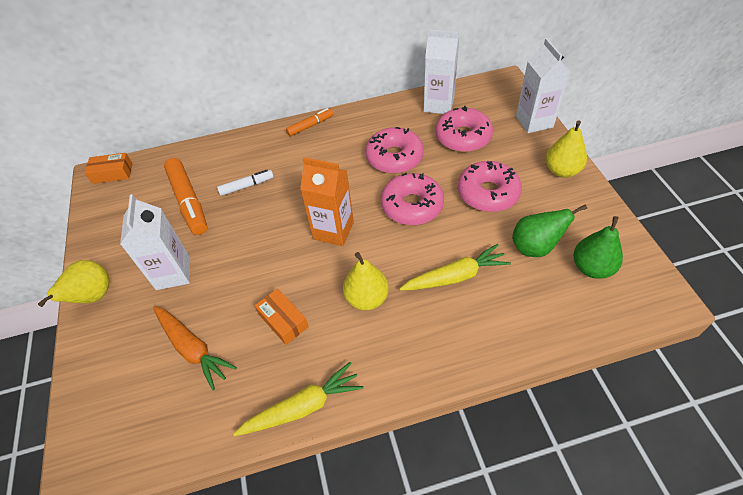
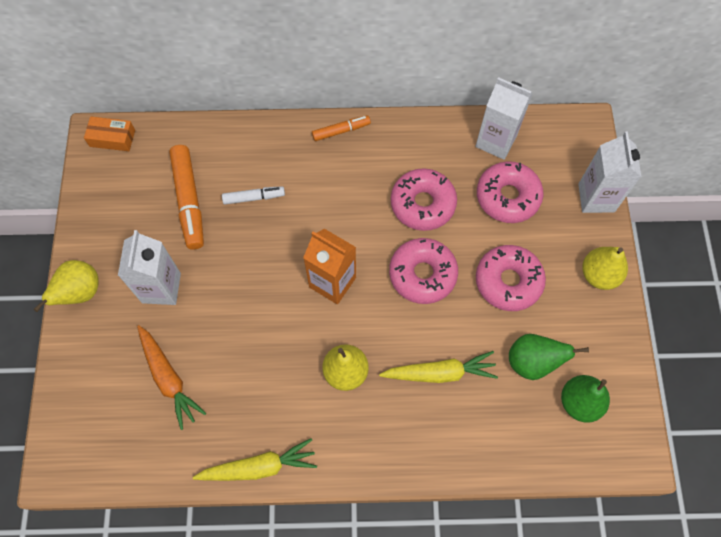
camera: 10 degrees right, 15 degrees up
orange box [255,288,309,345] -> none

